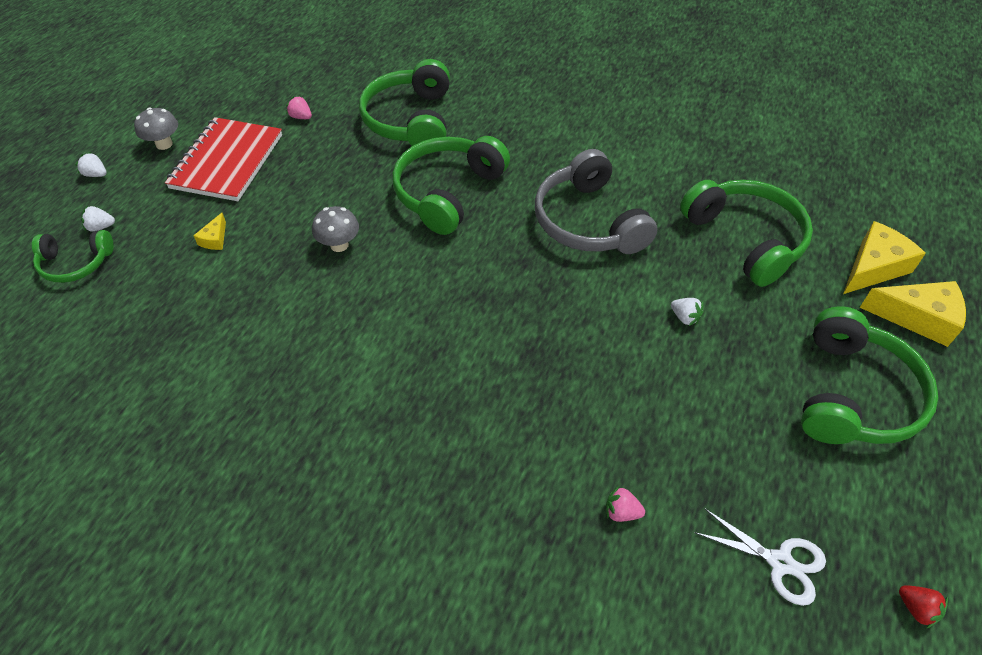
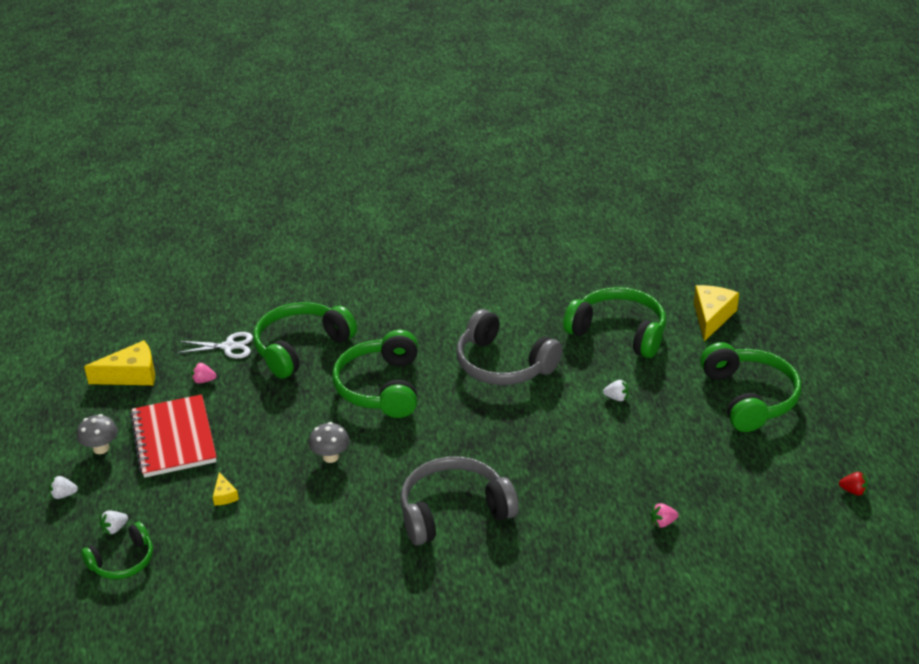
camera: 30 degrees left, 15 degrees down
green headphones [359,59,450,146] -> green headphones turned 75 degrees clockwise [253,302,357,378]
white scissors [694,509,826,606] -> white scissors moved to [177,332,253,358]
yellow cheese [860,281,966,347] -> yellow cheese moved to [84,340,155,385]
none -> grey headphones [400,457,519,546]

